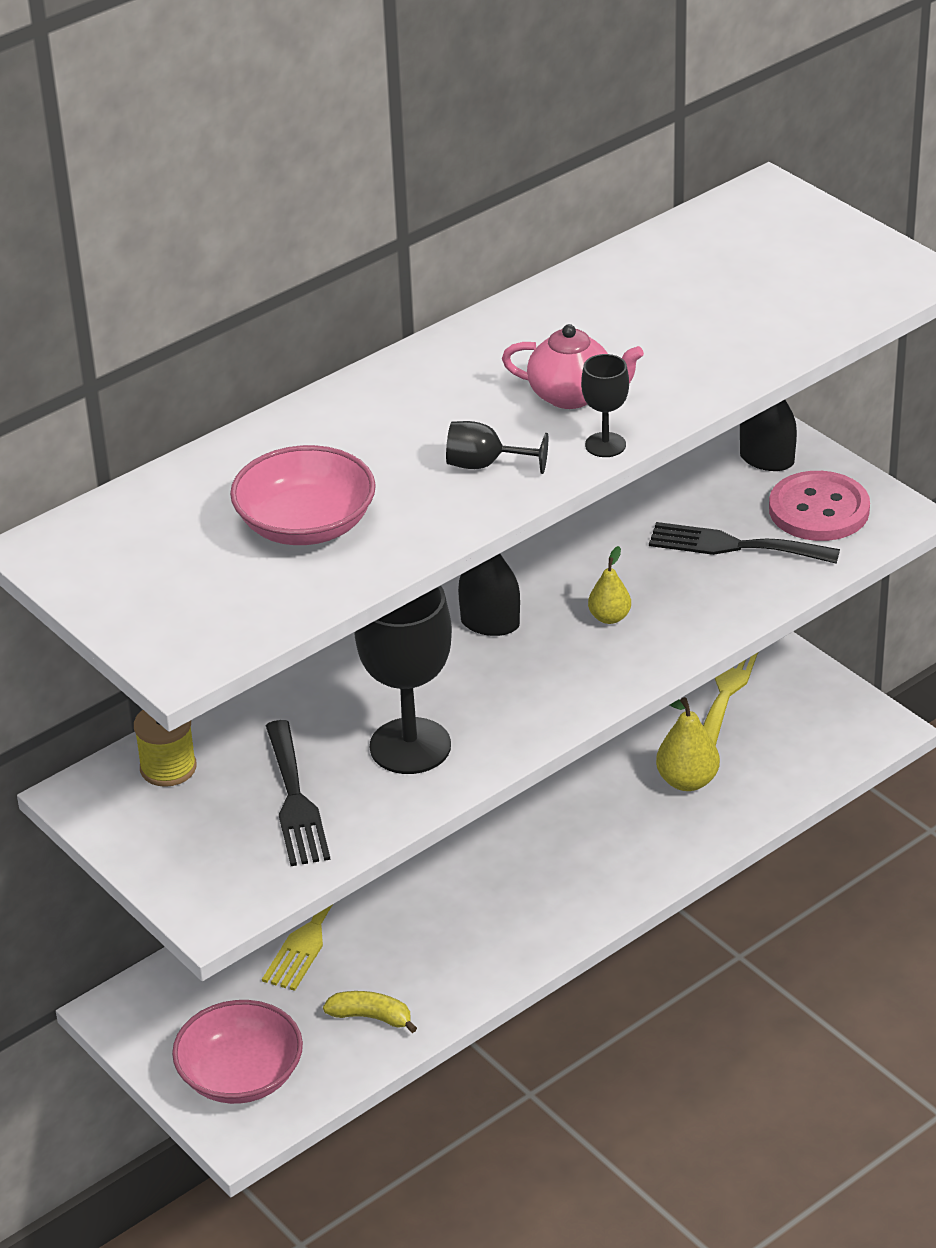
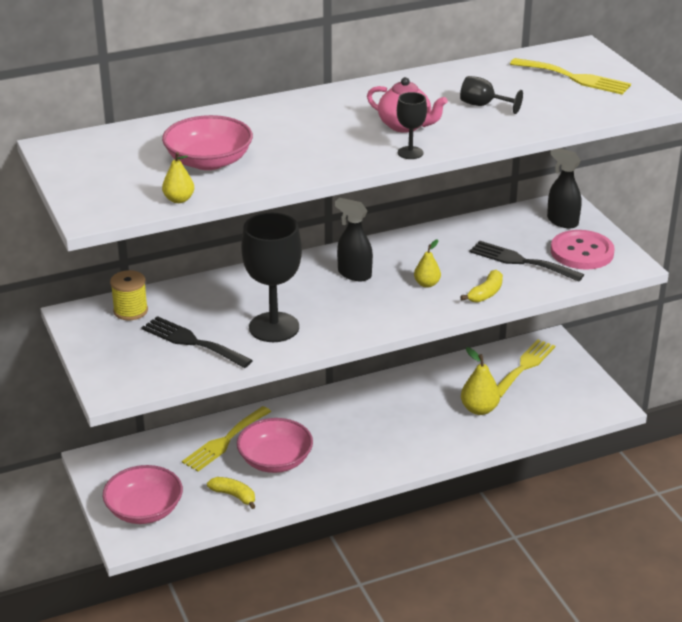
camera: 15 degrees right, 5 degrees down
black fork [266,720,330,866] -> black fork turned 120 degrees clockwise [141,316,253,368]
black goblet [446,421,548,474] -> black goblet moved to [460,76,523,114]
none -> yellow pear [162,152,194,203]
none -> pink bowl [237,418,313,473]
none -> yellow banana [460,270,503,303]
none -> yellow fork [510,58,631,95]

